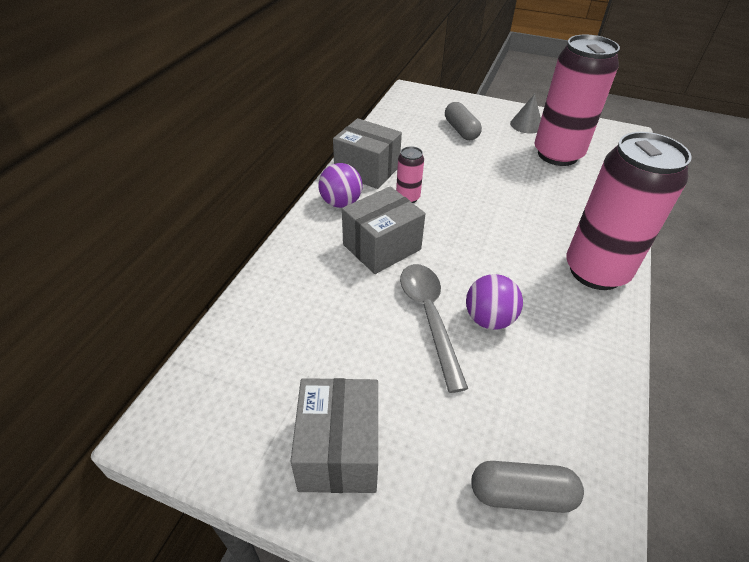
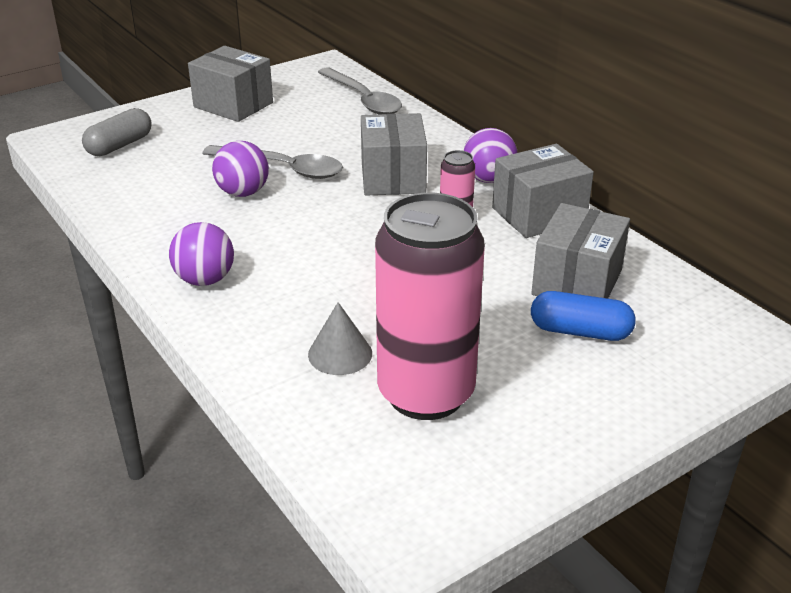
camera: 125 degrees right, 10 degrees down
grey capsule [445,102,482,140] -> blue capsule [531,291,636,341]
grey cone [510,94,541,134] -> grey cone moved to [308,302,372,375]
pink can [566,132,692,290] -> purple ball [169,222,234,286]
none -> grey spoon [318,67,402,114]
none -> grey box [531,203,630,298]

